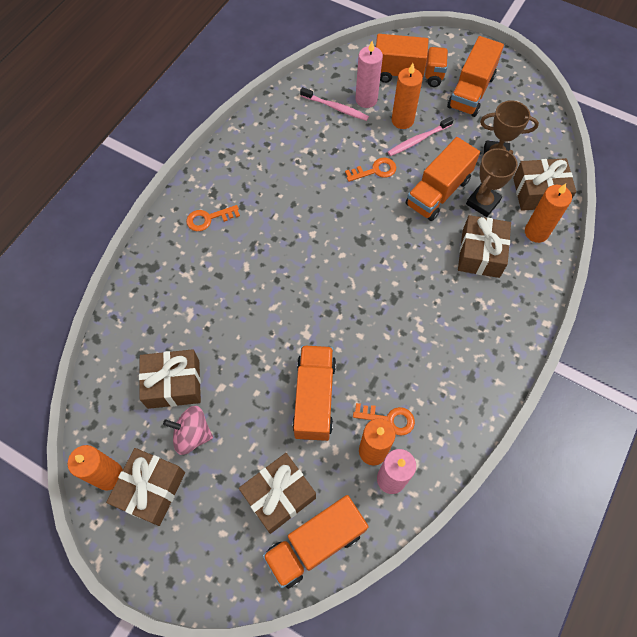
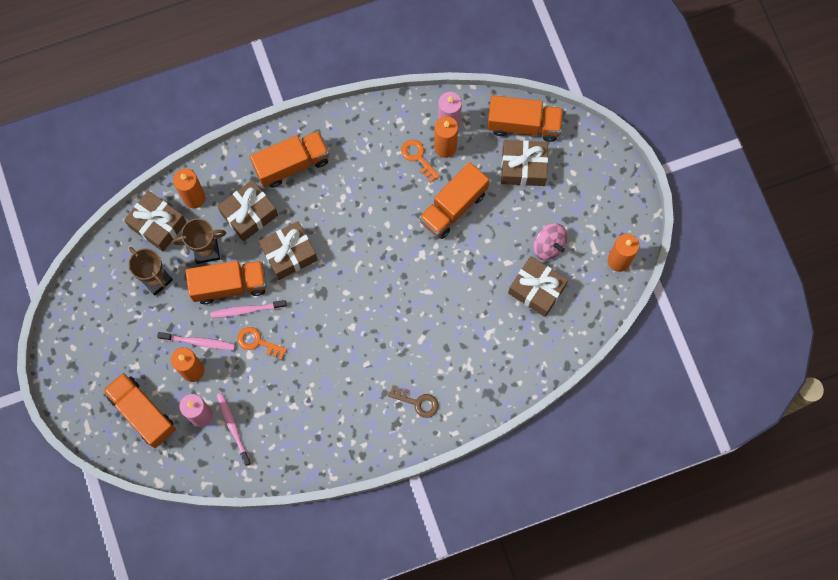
camera: 140 degrees left, 10 degrees up
brown gift [106,448,185,526] -> brown gift moved to [259,221,318,280]
orange key [186,205,240,231] -> brown key [388,385,439,418]
orange truck [447,36,504,117] -> orange truck moved to [250,131,329,188]
none -> pink toothbrush [210,300,287,318]

